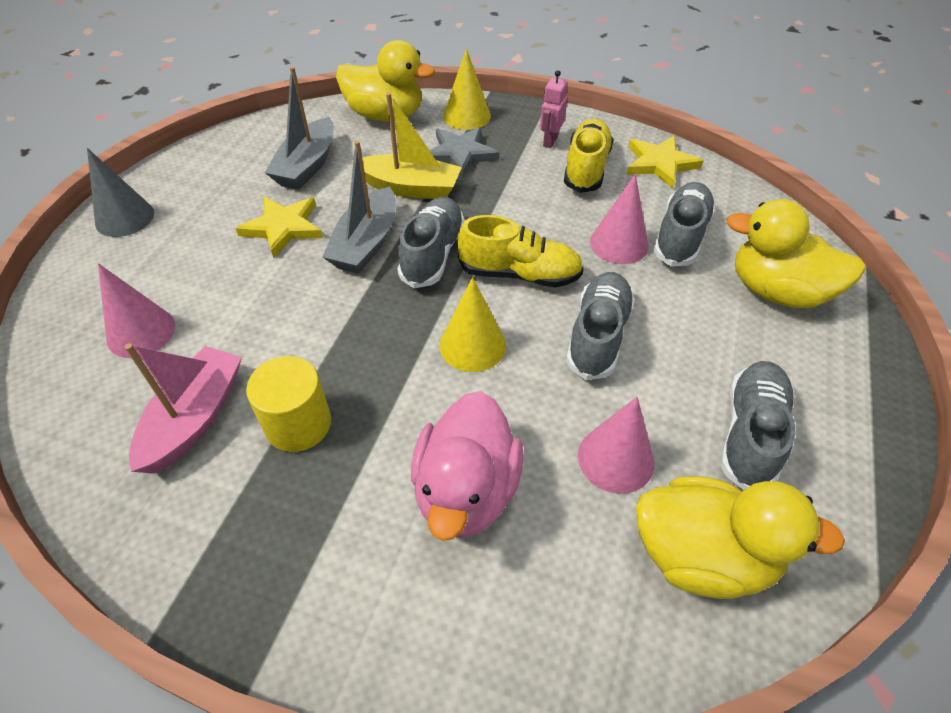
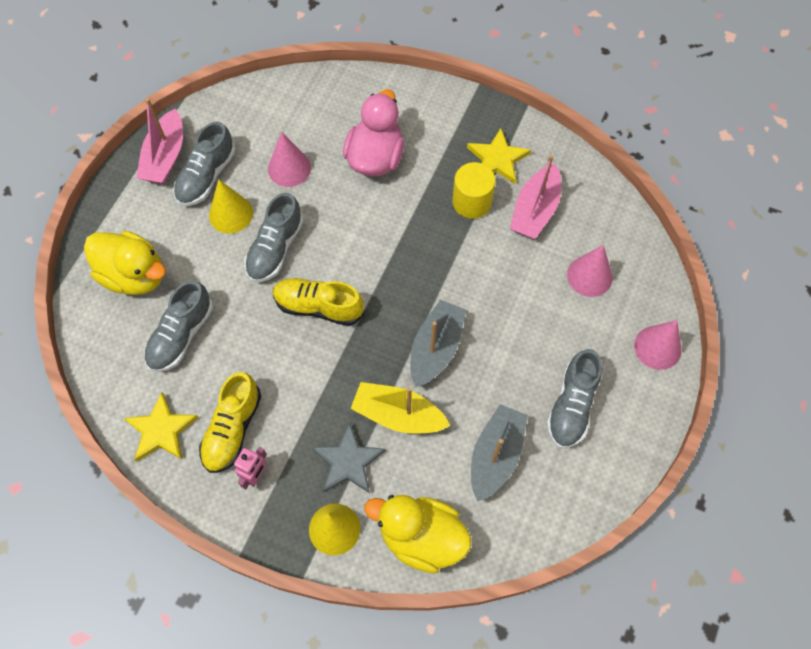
camera: 175 degrees left, 15 degrees up
grey cone [87,148,154,237] -> none
yellow star [235,197,323,258] -> yellow star moved to [467,128,531,184]
grey shoe [397,197,465,288] -> grey shoe moved to [547,349,602,448]
yellow cone [440,277,506,372] -> yellow cone moved to [209,179,253,233]
pink cone [590,174,649,264] -> pink cone moved to [634,320,682,370]
yellow duck [636,476,845,599] -> none
none -> pink boat [137,98,183,184]

